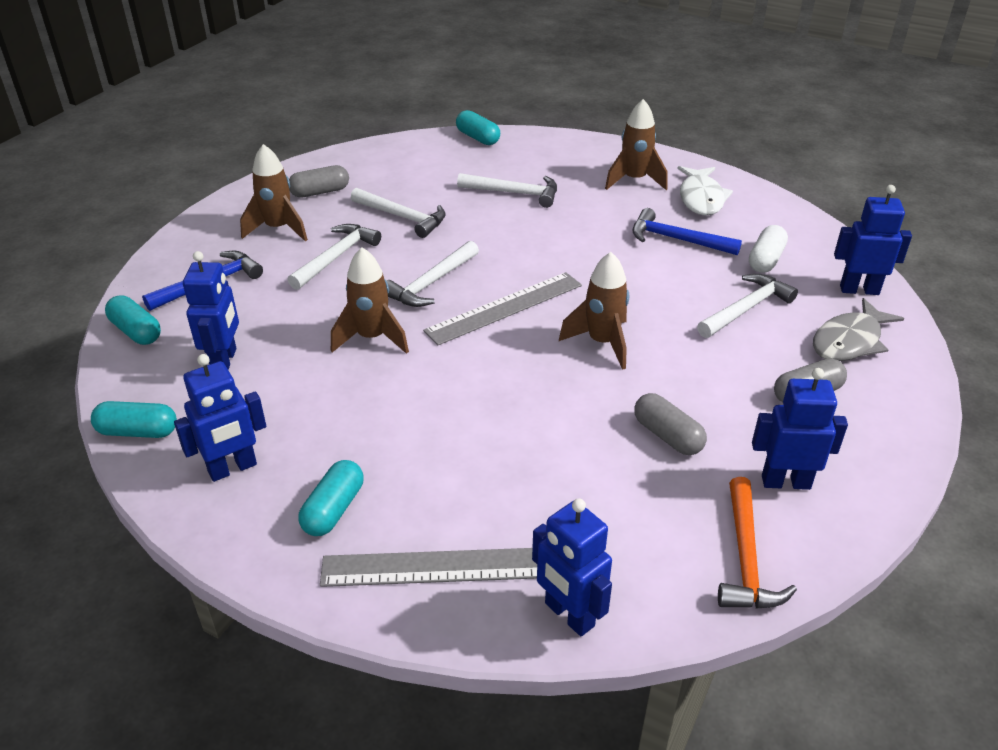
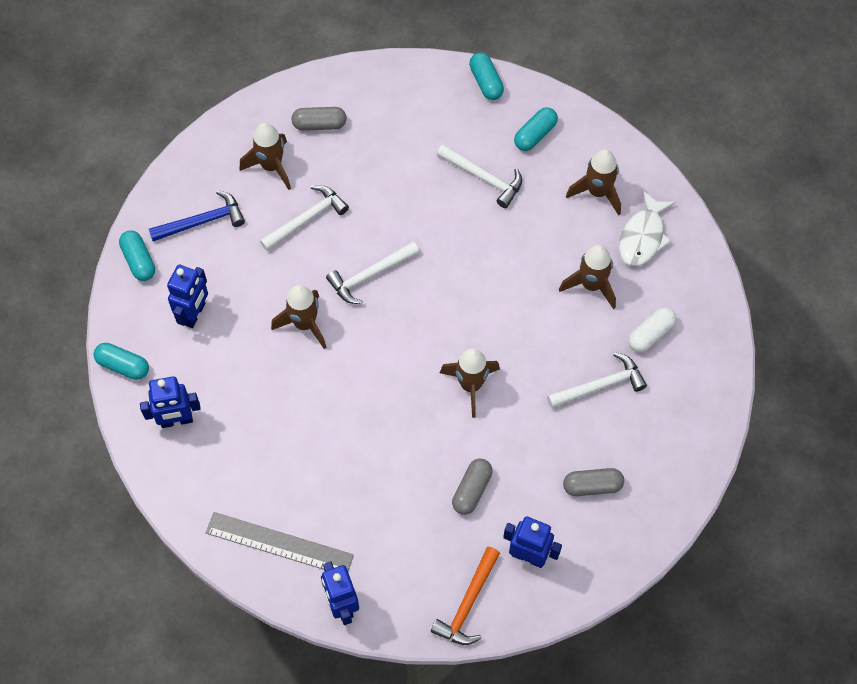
camera: 20 degrees right, 25 degrees up
turquoise capsule [298,460,364,536] -> turquoise capsule moved to [514,107,558,151]
white hammer [351,188,446,238] -> none
grey ruler [423,272,582,345] -> none
blue hammer [633,208,742,255] -> brown rocket [559,245,616,309]
grey capsule [634,393,707,455] -> grey capsule turned 45 degrees clockwise [452,458,492,515]
grey fish [813,298,904,361] -> none
blue robot [834,185,912,295] -> none

